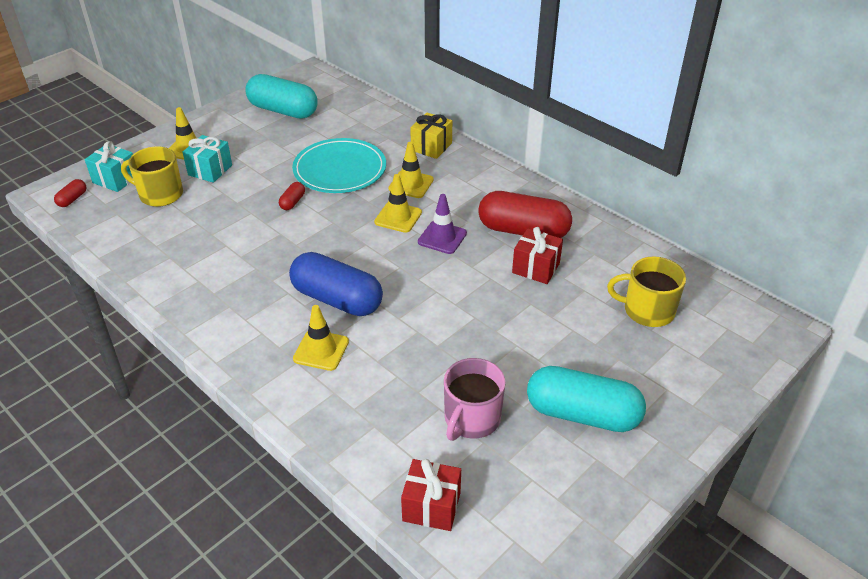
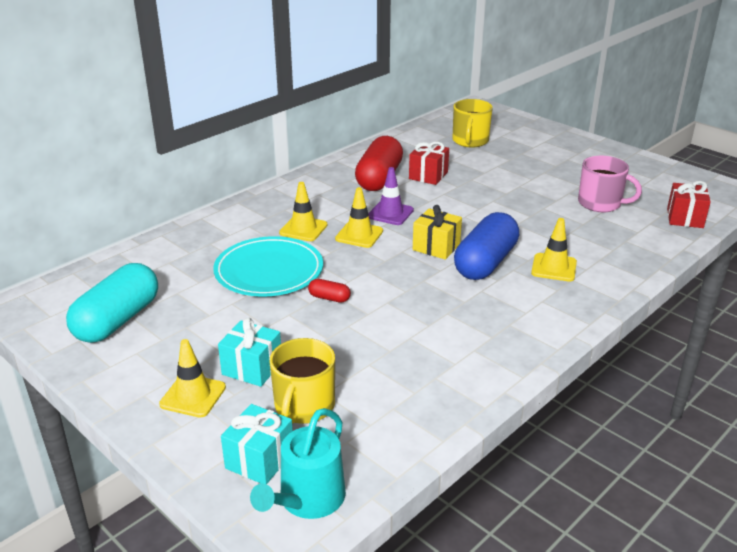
camera: 90 degrees left, 10 degrees down
red capsule [54,179,87,207] -> turquoise watering can [250,408,346,519]
yellow gift [410,113,452,159] -> yellow gift moved to [413,205,462,260]
turquoise capsule [527,366,646,432] -> none

